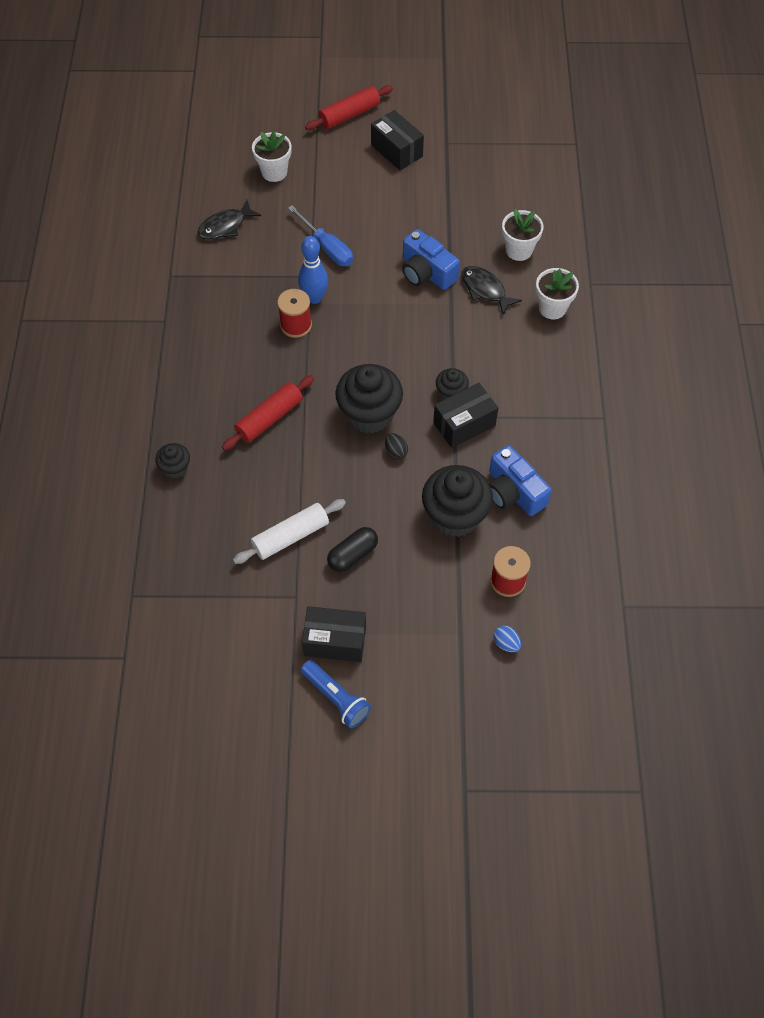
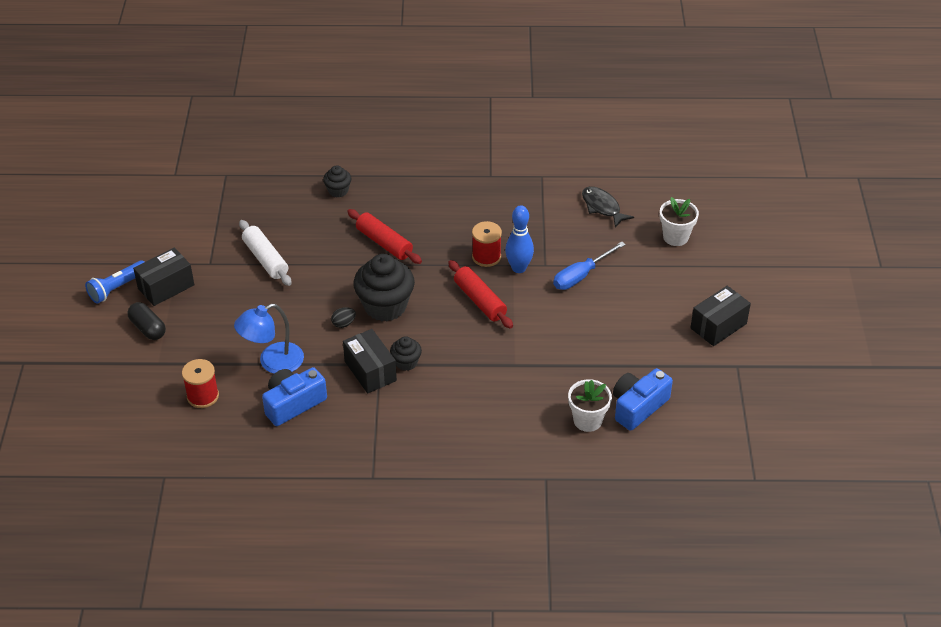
camera: 90 degrees right, 15 degrees down
black box [302,606,366,662] -> black box turned 45 degrees clockwise [133,248,194,306]
red rolling pin [305,85,393,130] -> red rolling pin moved to [448,260,513,329]
black capsule [327,527,378,572] -> black capsule moved to [128,302,166,340]
blue camera [402,229,460,290] -> blue camera moved to [613,368,673,431]
black cupcake [422,465,493,537] -> blue lamp [234,304,304,374]
black fish [461,266,522,315] -> none
blue egg [494,625,521,652] -> none
white flower pot [536,268,579,319] -> none

